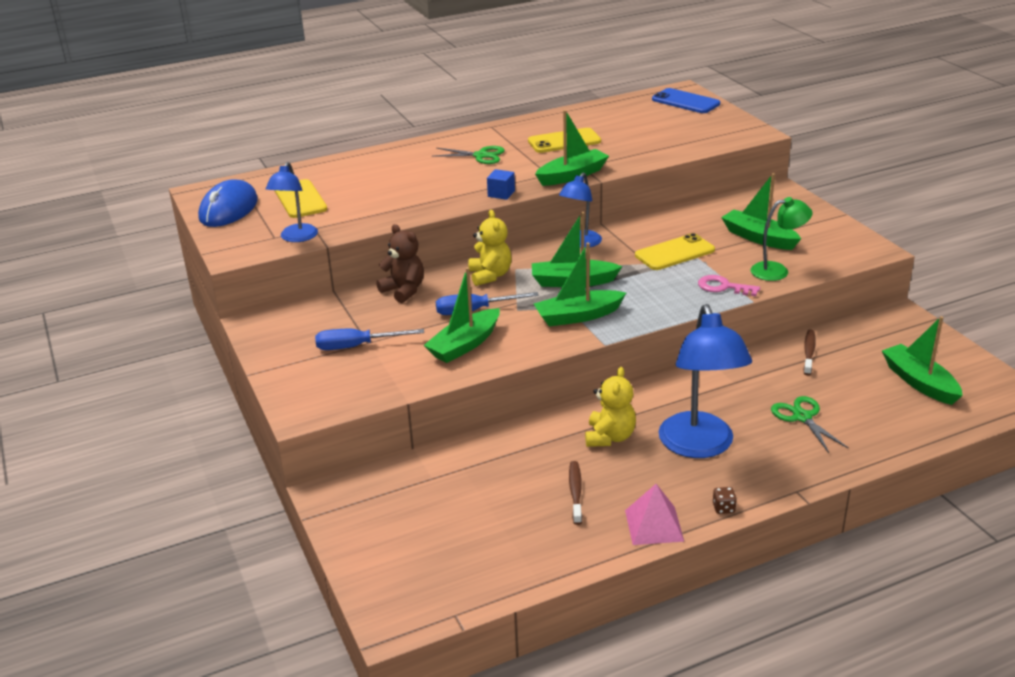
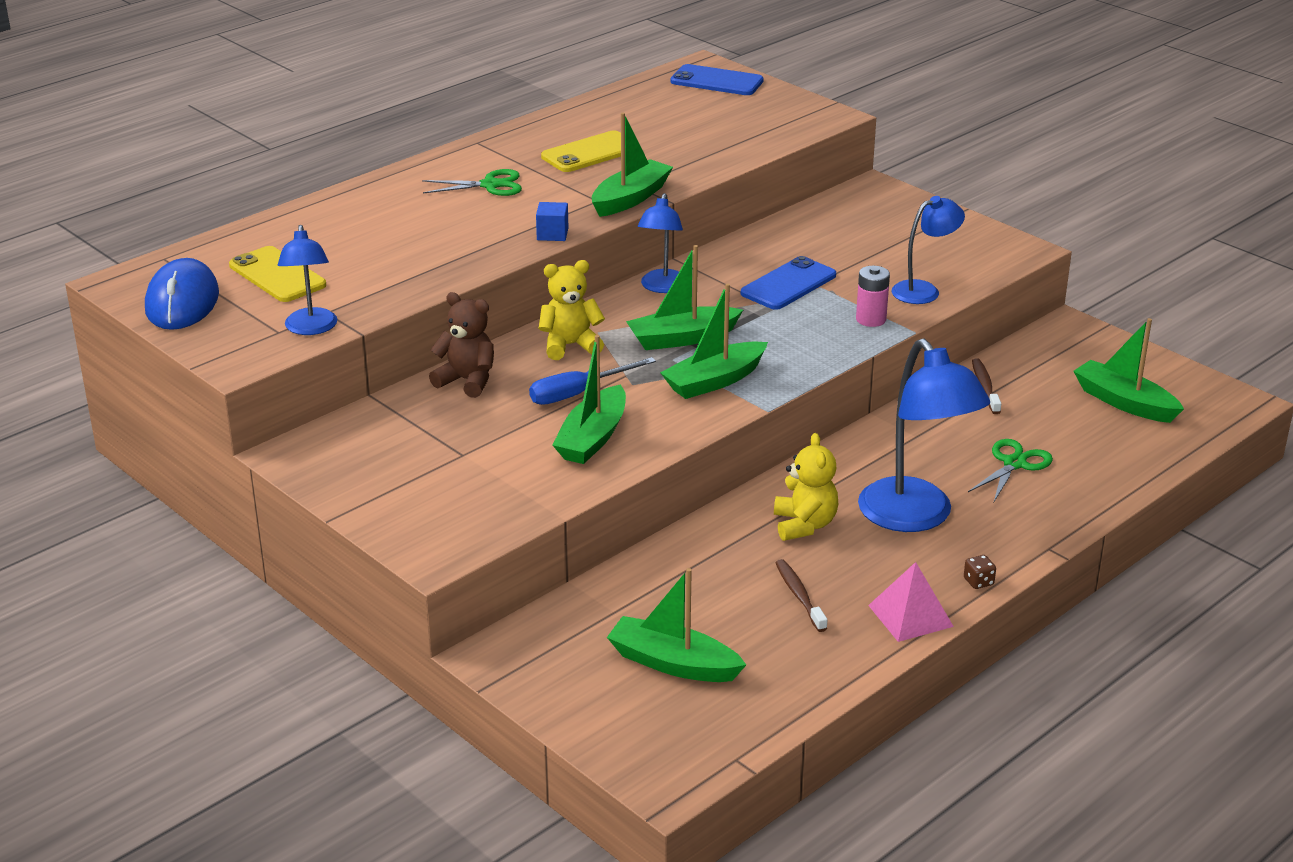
camera: 20 degrees left, 0 degrees up
blue screwdriver [315,329,424,350] -> none
yellow teddy bear [468,210,512,286] -> yellow teddy bear turned 75 degrees counterclockwise [539,260,605,360]
yellow phone [635,233,715,270] -> blue phone [741,256,836,310]
pink key [698,275,760,296] -> pink battery [856,266,890,327]
green boat [721,173,801,250] -> green boat moved to [607,568,746,682]
green lamp [750,197,813,281] -> blue lamp [891,196,965,304]
green scissors [771,396,849,453] -> green scissors turned 75 degrees clockwise [968,439,1053,502]

